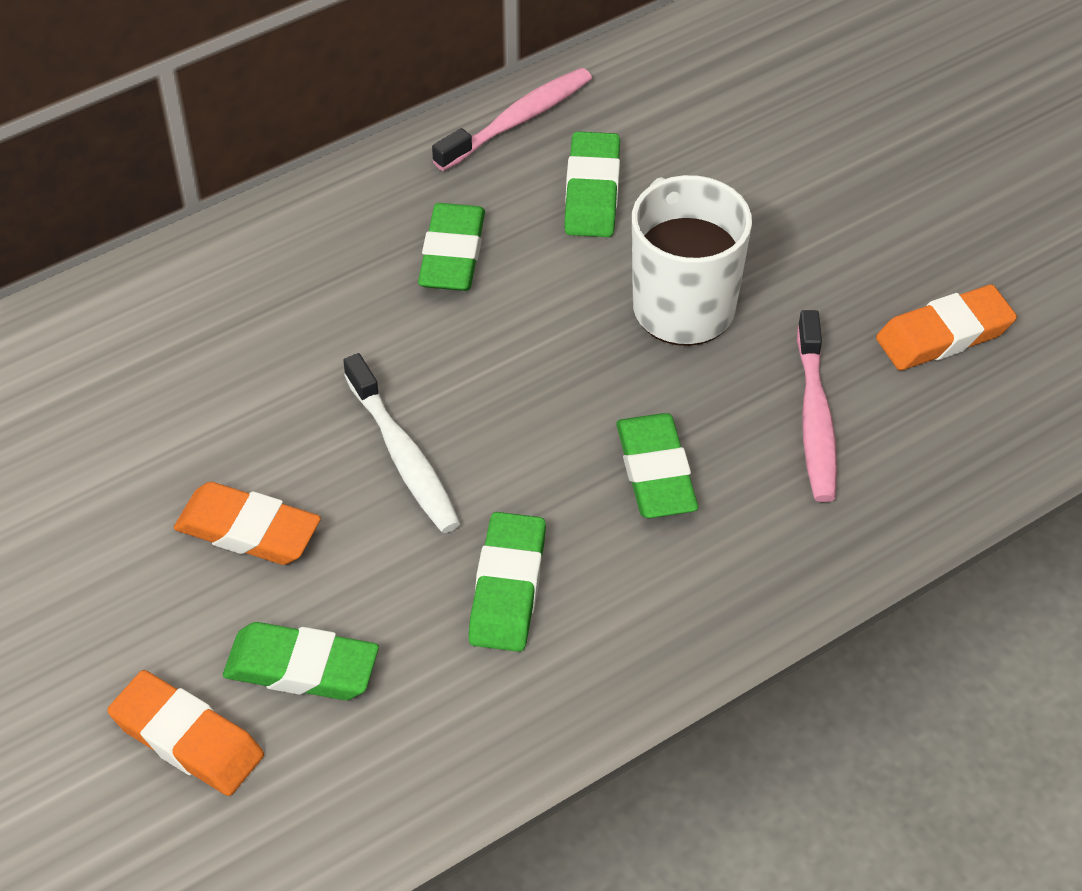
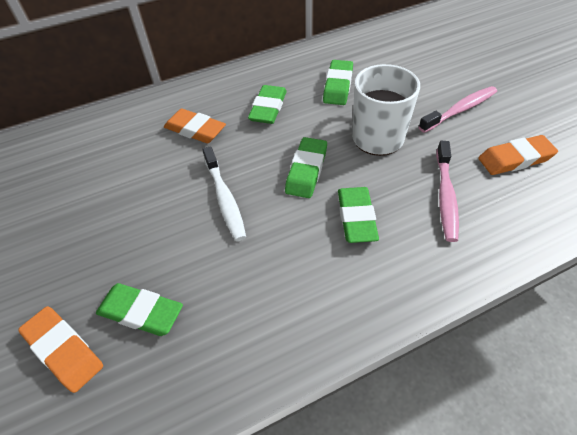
camera: 10 degrees right, 0 degrees up
orange eraser [174,482,321,565] -> orange eraser moved to [164,109,226,143]
pink toothbrush [432,68,592,171] -> pink toothbrush moved to [419,86,497,133]
green eraser [468,512,546,652] -> green eraser moved to [285,137,327,198]

